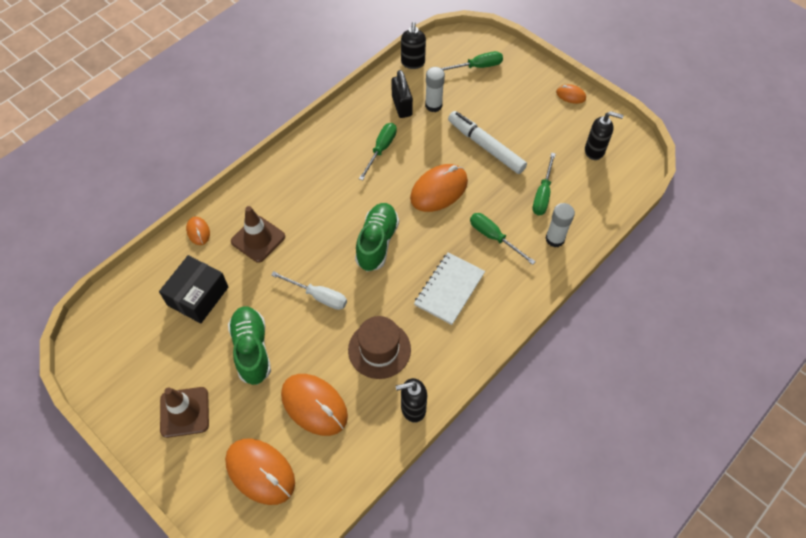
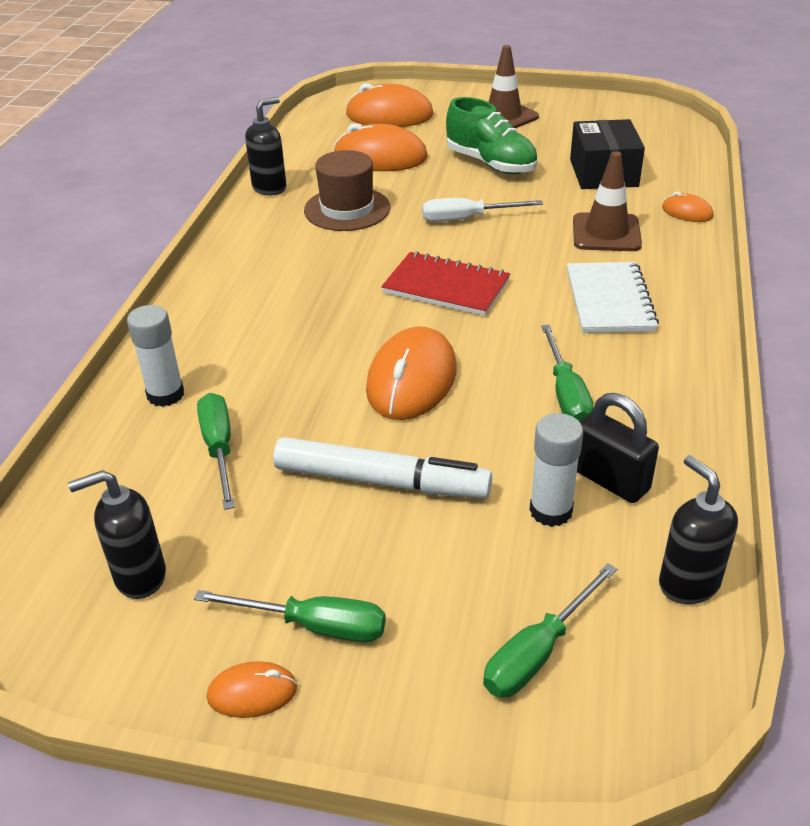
camera: 150 degrees right, 20 degrees down
green shoe [355,203,399,271] -> red notebook [381,251,510,316]
white notebook [414,252,485,325] -> white notebook moved to [567,262,659,333]
green screwdriver [470,213,536,265] -> green screwdriver moved to [194,590,386,642]

